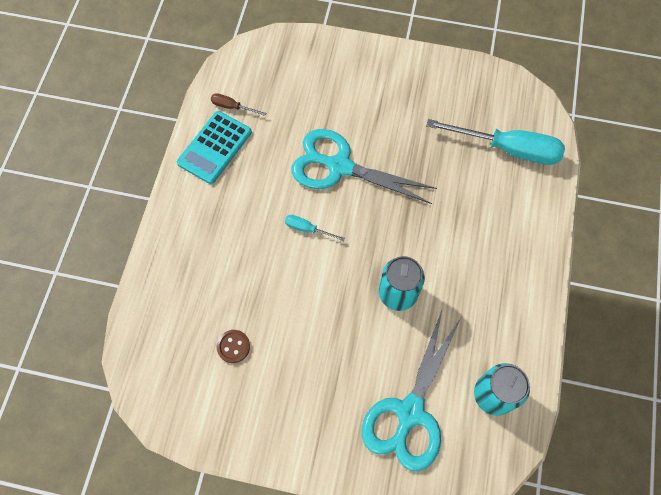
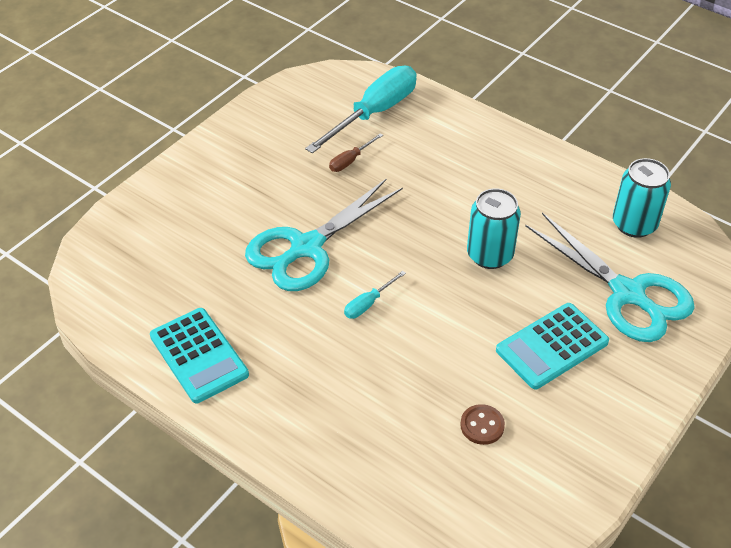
camera: 65 degrees left, 20 degrees down
brown screwdriver [211,93,266,116] -> brown screwdriver moved to [329,133,383,172]
none -> turquoise calculator [496,303,609,389]

